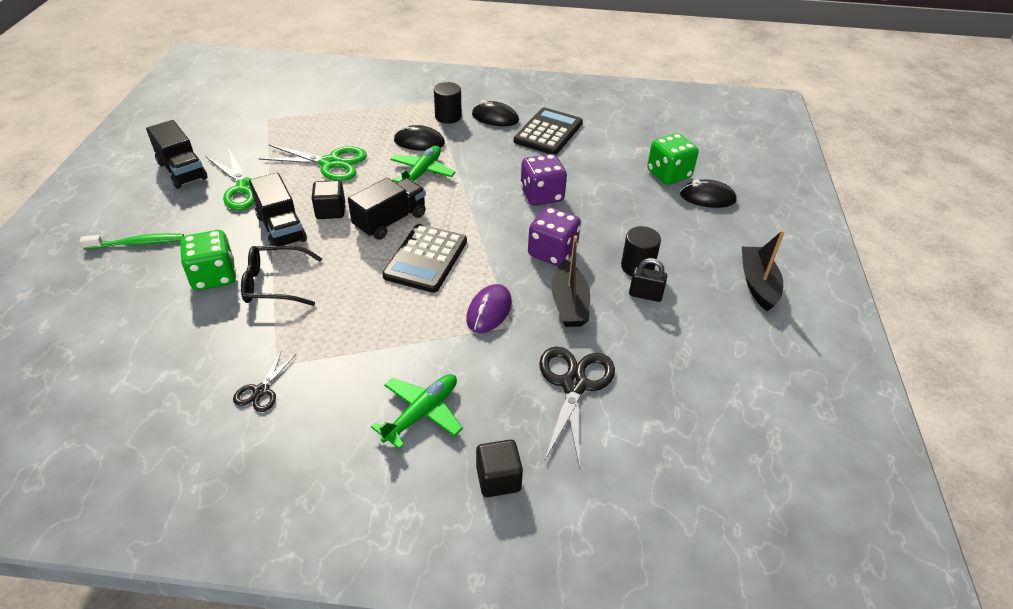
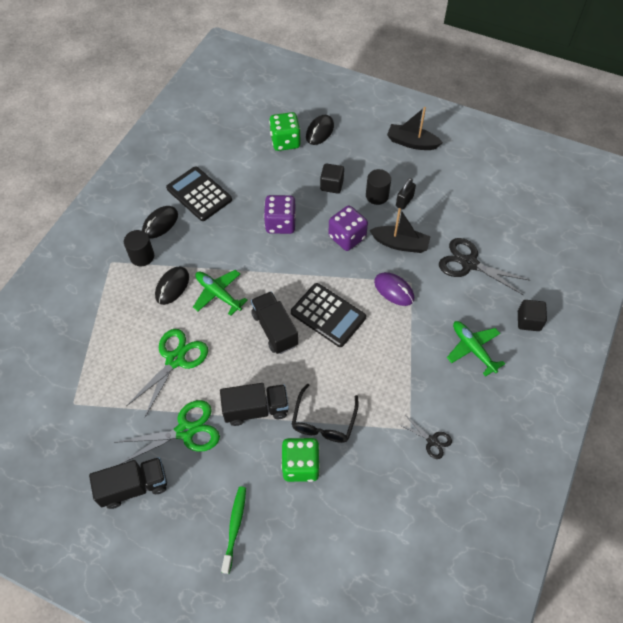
camera: 70 degrees left, 15 degrees up
black cube [312,180,345,219] -> black cube moved to [320,163,344,194]

